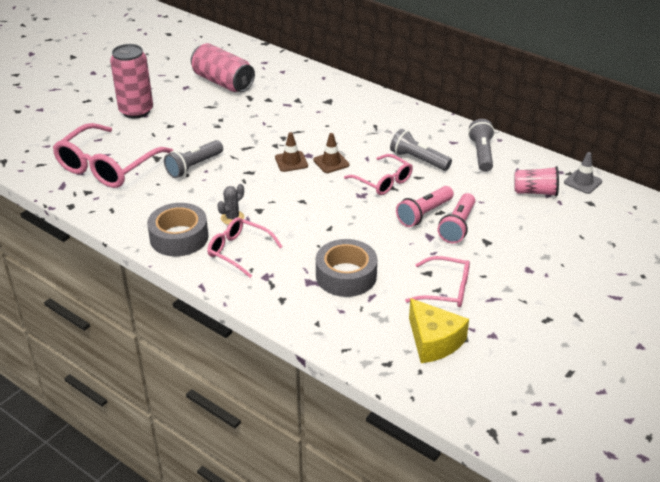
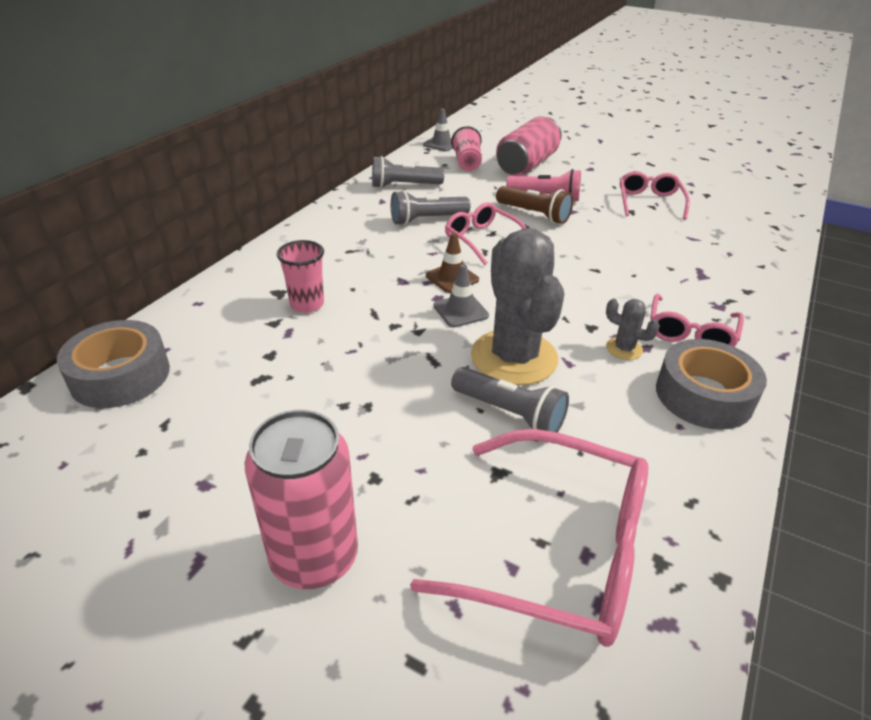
camera: 100 degrees left, 0 degrees up
pink can [191,43,255,92] -> pink can moved to [496,116,562,176]
brown traffic cone [275,132,308,172] -> grey traffic cone [434,264,489,328]
grey tape [316,239,377,297] -> grey tape moved to [57,320,170,408]
pink glasses [344,154,413,195] -> pink glasses turned 75 degrees counterclockwise [445,202,527,265]
grey flashlight [390,129,452,171] -> grey flashlight turned 45 degrees clockwise [391,190,470,225]
pink flashlight [396,186,454,227] -> brown flashlight [496,186,573,224]
yellow cheese [409,298,469,363] -> none
none -> pink cup [277,240,324,313]
none -> grey cactus [471,228,564,385]

